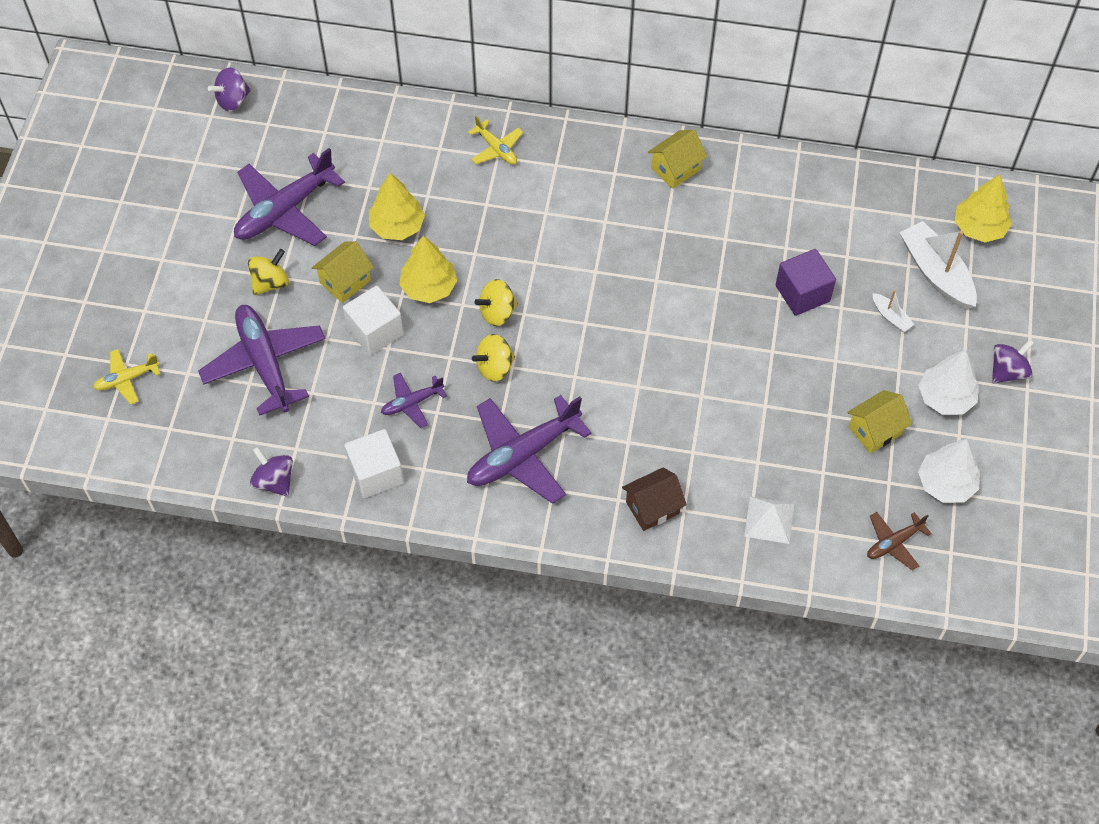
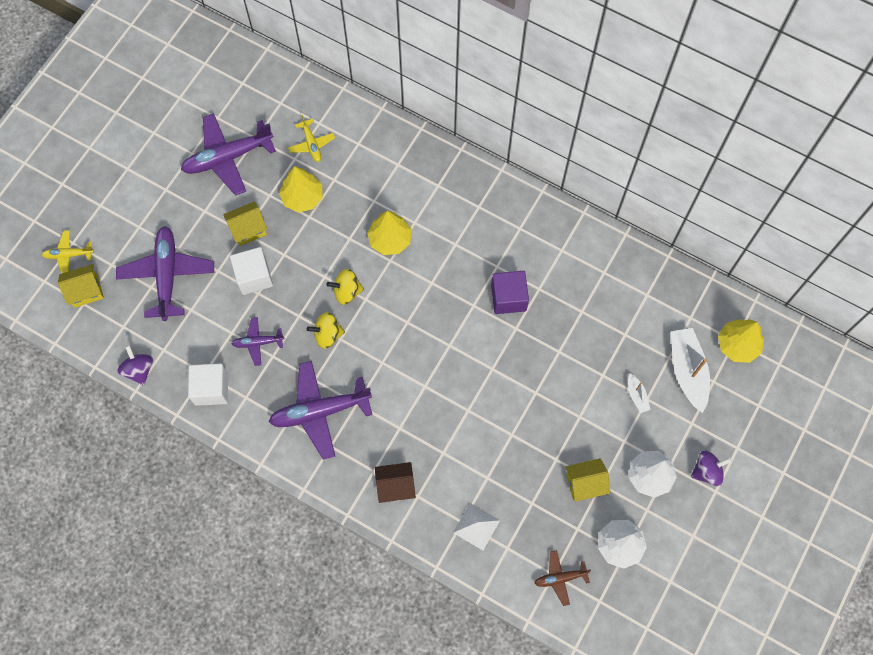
camera: 20 degrees right, 10 degrees up
purple spinning top [208,67,251,111] -> none
yellow spinning top [248,249,289,295] -> none
yellow tree [399,236,457,303] -> yellow tree moved to [367,211,412,255]
yellow plane [468,116,523,165] -> yellow plane moved to [288,115,335,162]
yellow house [648,130,707,189] -> yellow house moved to [58,264,104,308]
purple cube [776,249,836,316] -> purple cube moved to [491,271,529,314]

